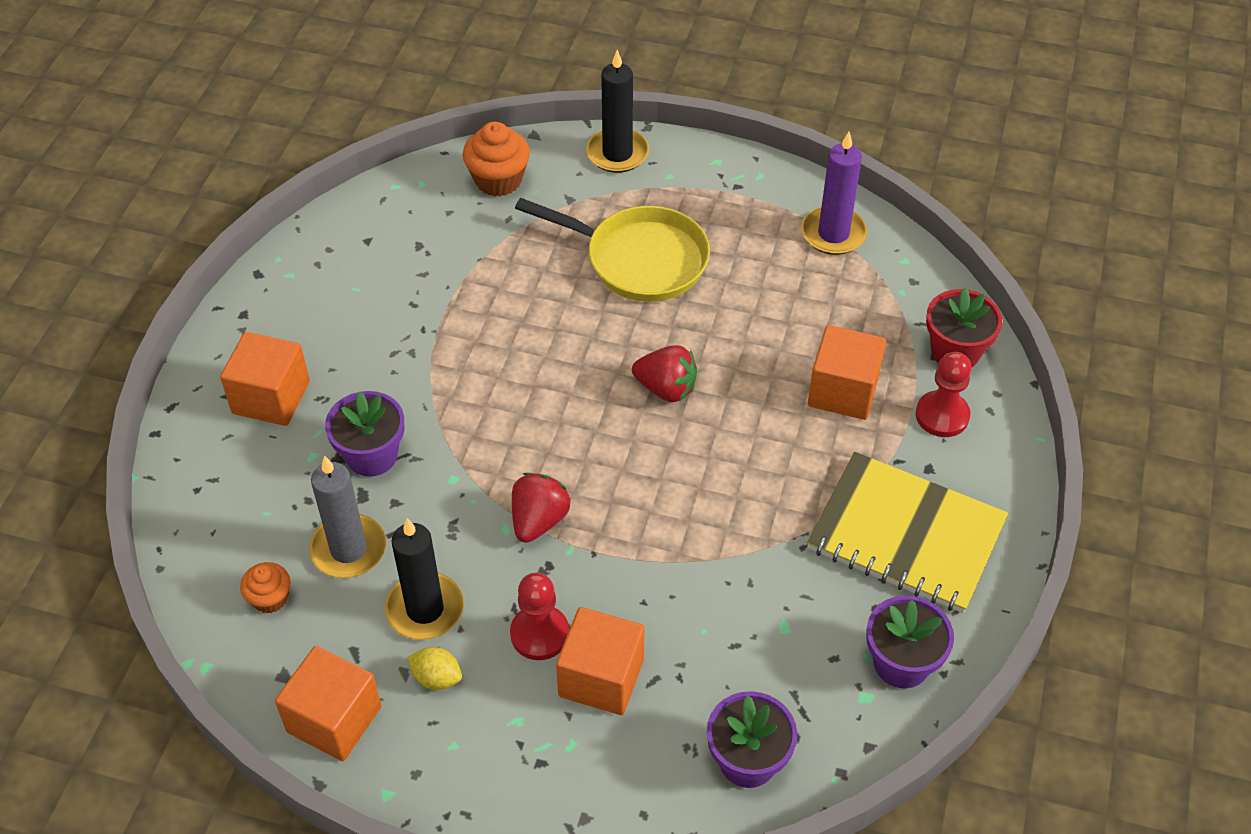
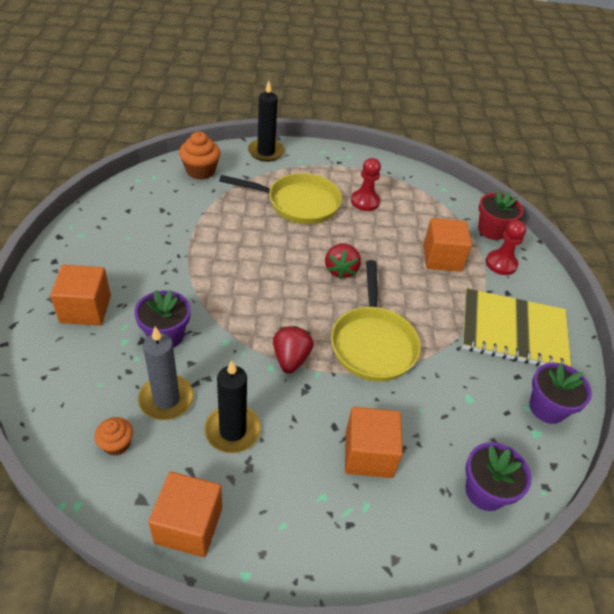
camera: 20 degrees left, 5 degrees down
yellow lemon [407,647,462,690] -> none
red pawn [510,573,569,660] -> red pawn moved to [351,158,381,211]
red strawberry [632,345,697,402] -> red strawberry turned 90 degrees clockwise [325,243,361,279]
purple candle [801,132,867,255] -> none
none -> yellow pan [331,260,421,382]

